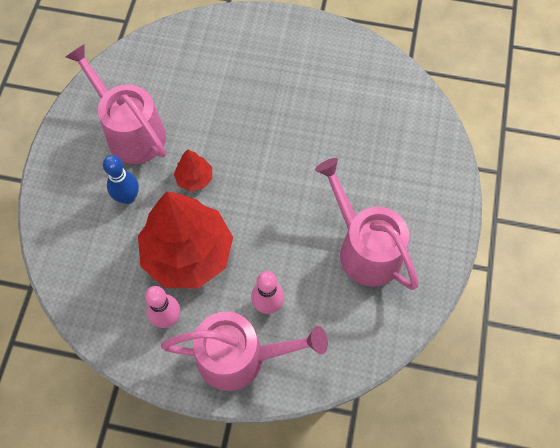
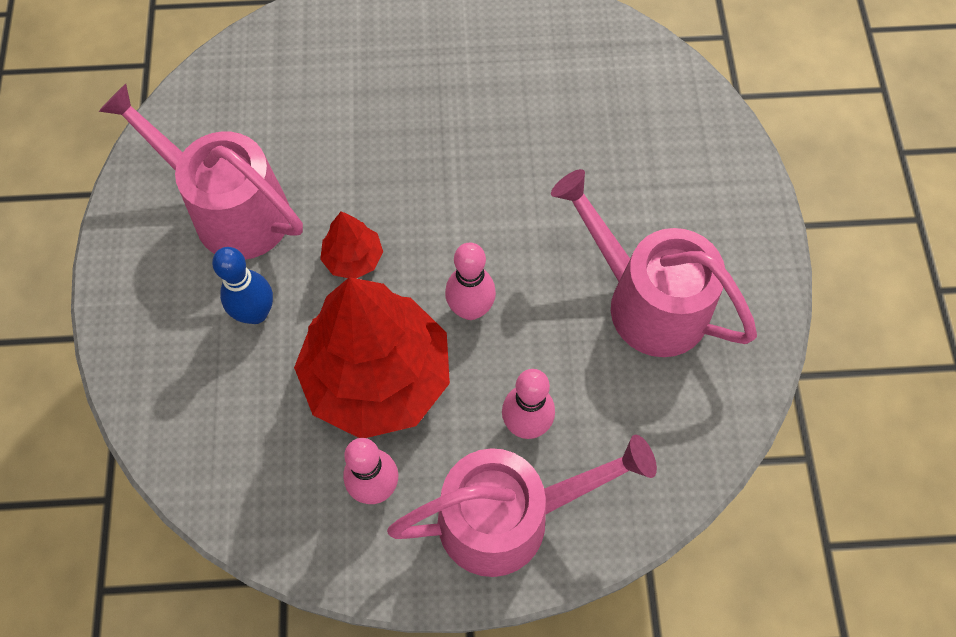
camera: 15 degrees left, 0 degrees up
none -> pink bowling pin [445,243,496,320]

